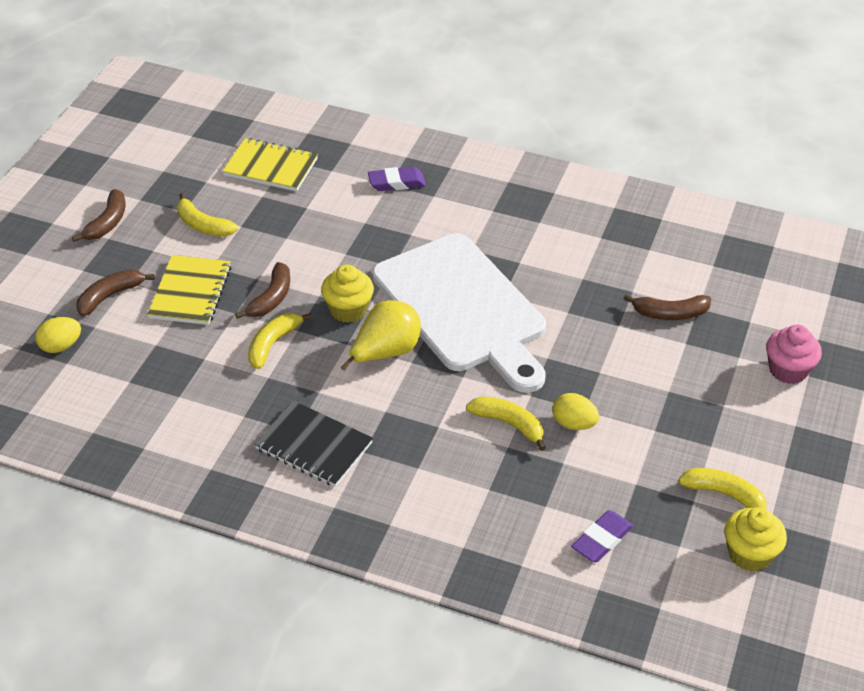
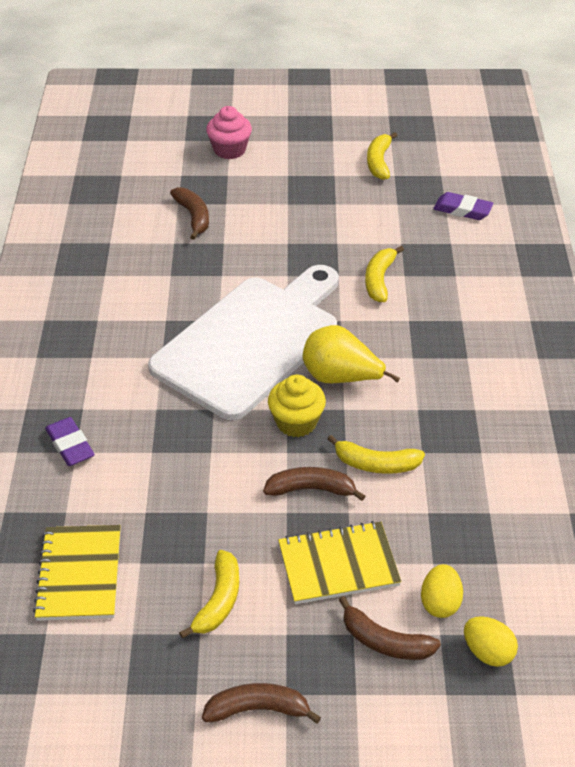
camera: 110 degrees left, 0 degrees up
black notebook [254,401,373,487] -> none
yellow egg [553,393,599,430] -> yellow egg moved to [421,564,463,618]
yellow cupcake [724,507,787,572] -> none

